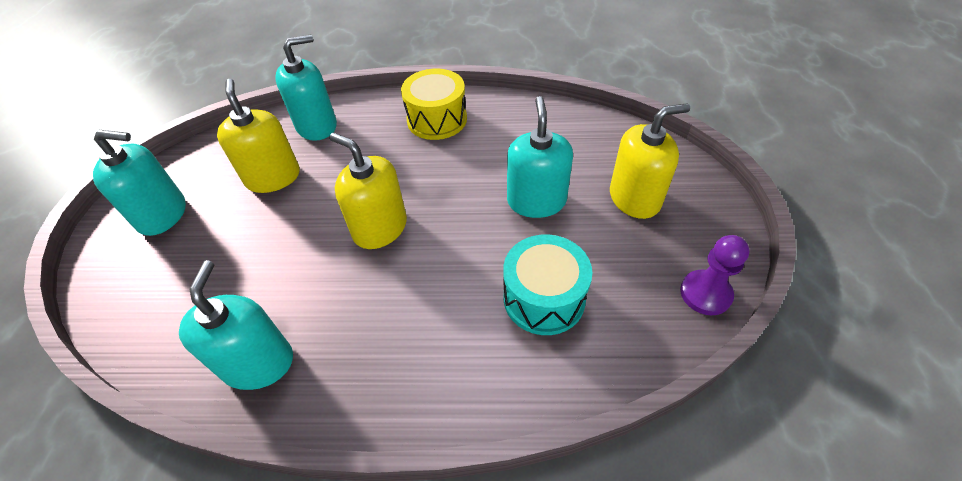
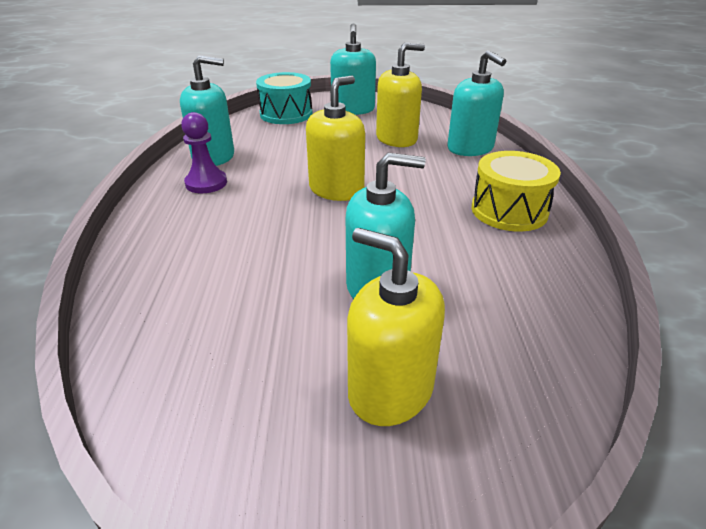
camera: 85 degrees right, 15 degrees down
turquoise drum [503,235,592,335] -> turquoise drum moved to [256,72,313,124]
yellow soap dispenser [610,103,690,219] -> yellow soap dispenser turned 150 degrees clockwise [347,228,445,426]
purple pawn [680,235,750,315] -> purple pawn moved to [181,112,227,193]

